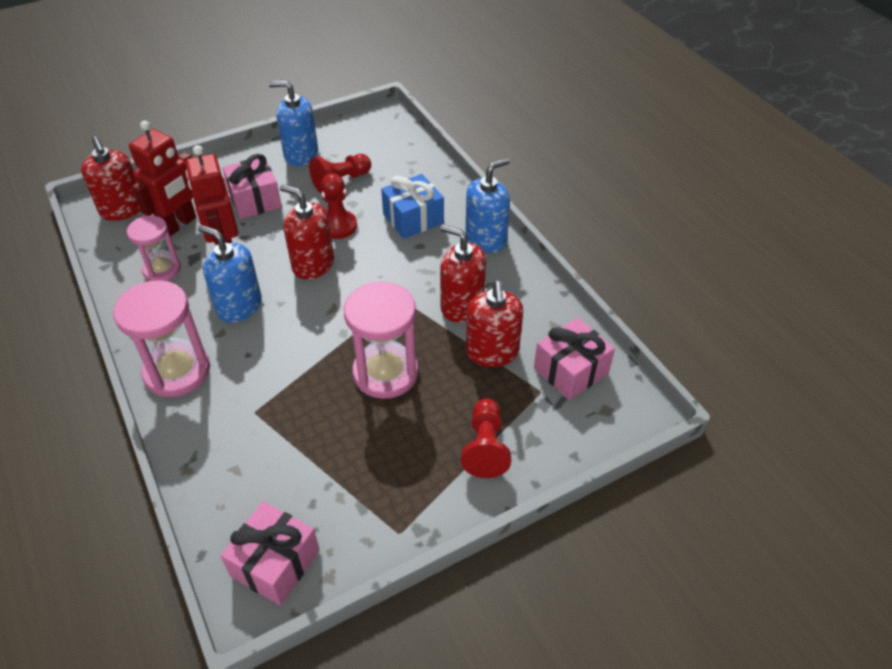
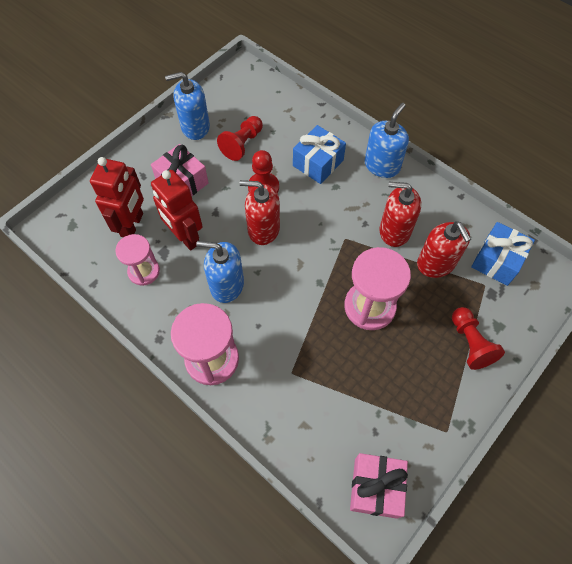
camera: 20 degrees left, 15 degrees up
red soap dispenser [81,137,141,221] -> none
pink gift [534,317,615,400] -> blue gift [471,222,535,286]

